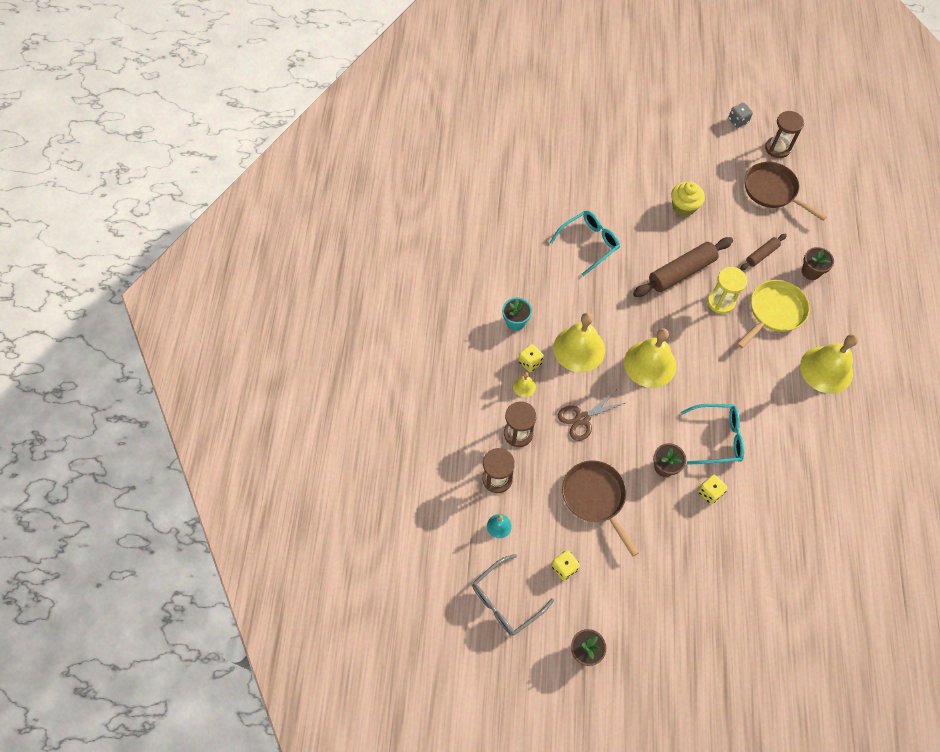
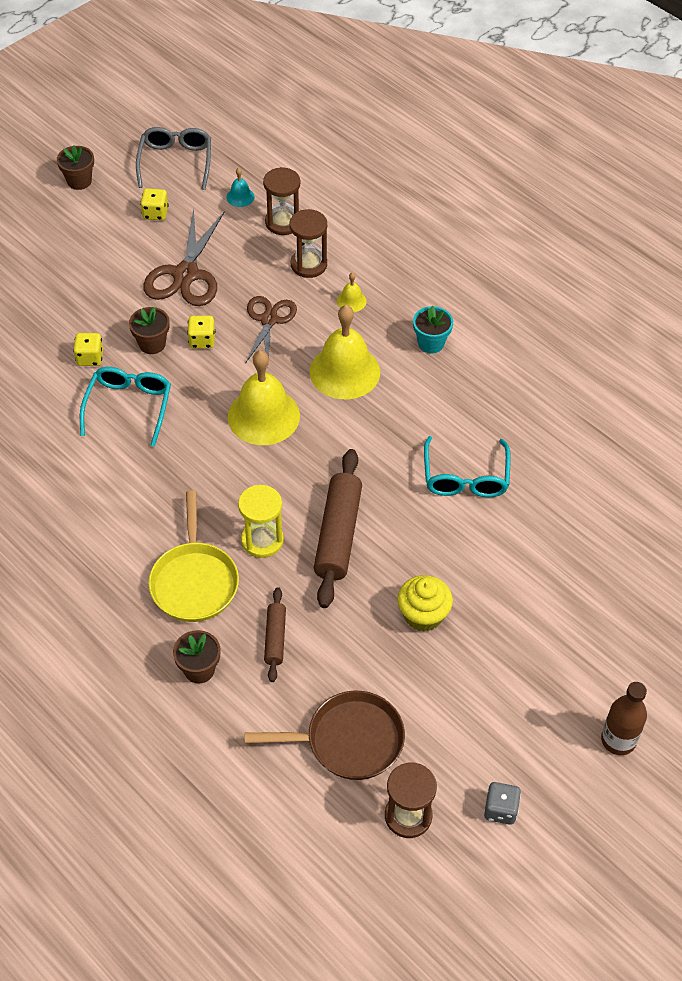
camera: 130 degrees right, 10 degrees down
yellow dice [518,344,544,372] -> yellow dice moved to [187,316,215,348]
brown pan [562,460,639,557] -> brown scissors [143,208,224,306]
turquoise glasses [680,404,744,465] -> turquoise glasses turned 150 degrees clockwise [80,367,171,447]
yellow bell [800,334,858,394] -> none
none -> brown bottle [601,682,647,755]

